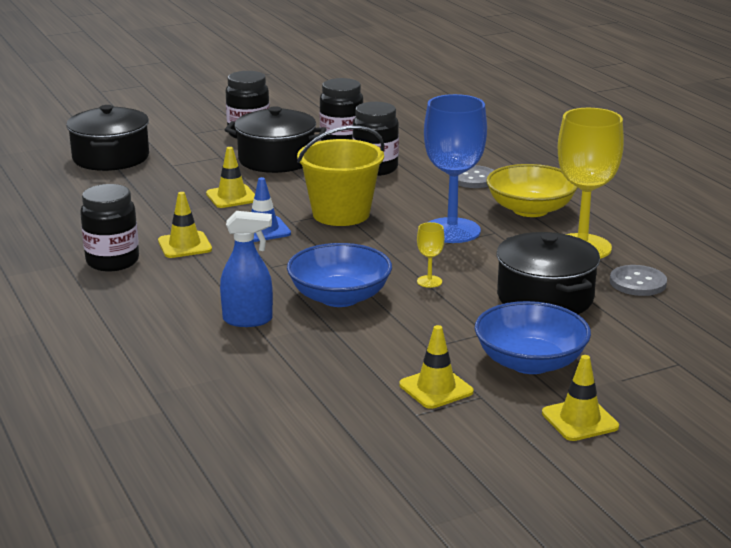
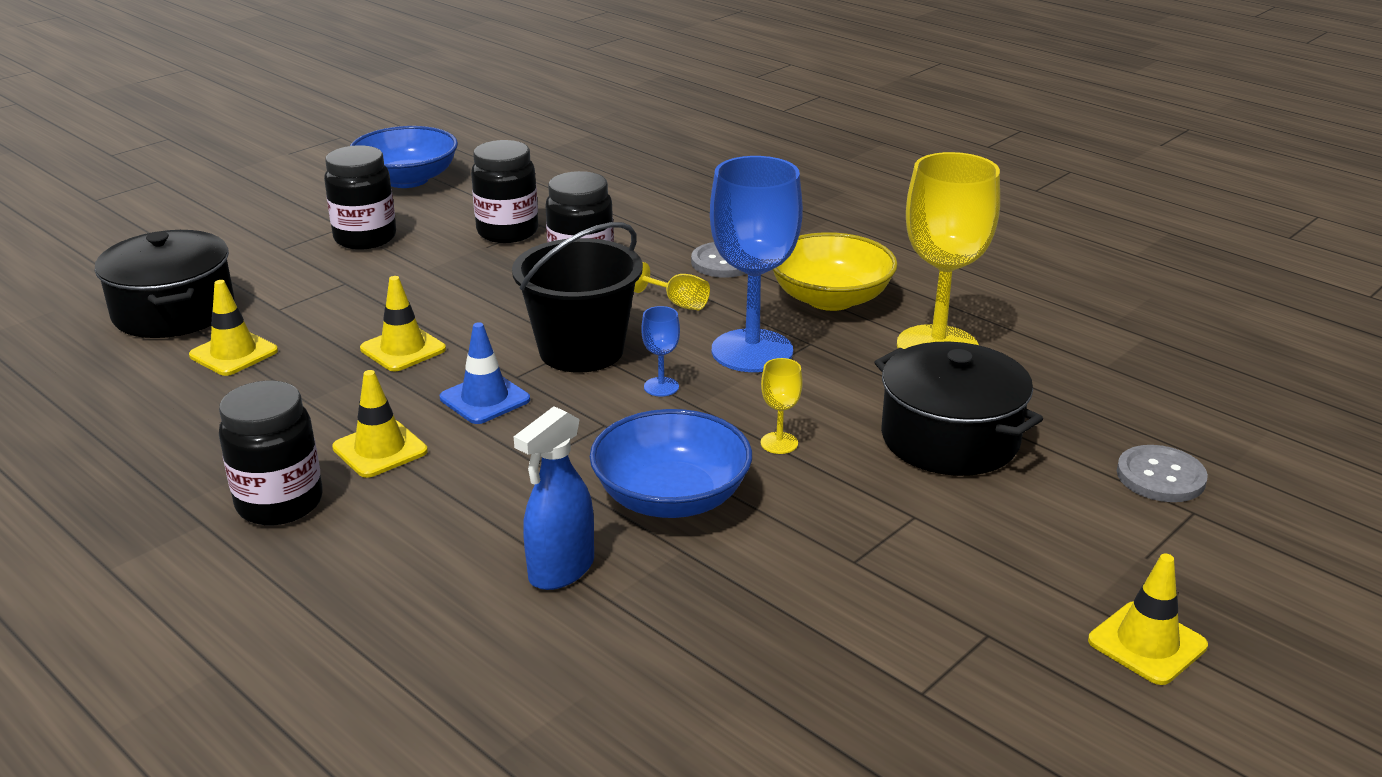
camera: 20 degrees left, 5 degrees up
blue spray bottle [220,211,273,327] -> blue spray bottle turned 150 degrees clockwise [514,406,594,590]
black pot [225,106,326,173] -> none
yellow bucket [297,126,384,226] -> black bucket [512,222,643,373]
yellow traffic cone [399,325,474,409] -> yellow traffic cone moved to [189,280,278,376]
blue bowl [475,301,591,374] -> blue bowl moved to [350,126,458,188]
grey button [610,265,667,296] -> grey button moved to [1117,445,1208,502]
none -> yellow goblet [634,262,710,310]
none -> blue goblet [641,306,680,396]

